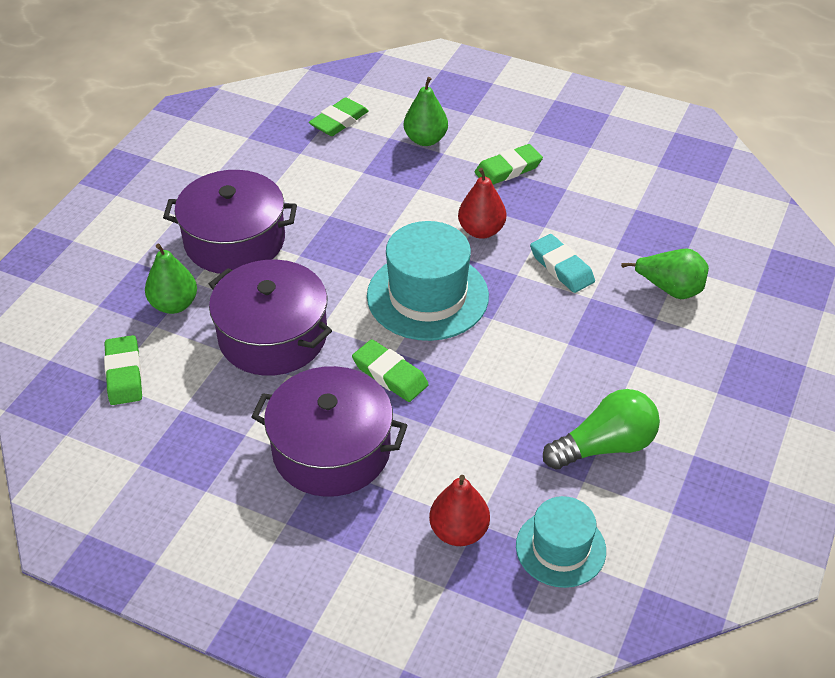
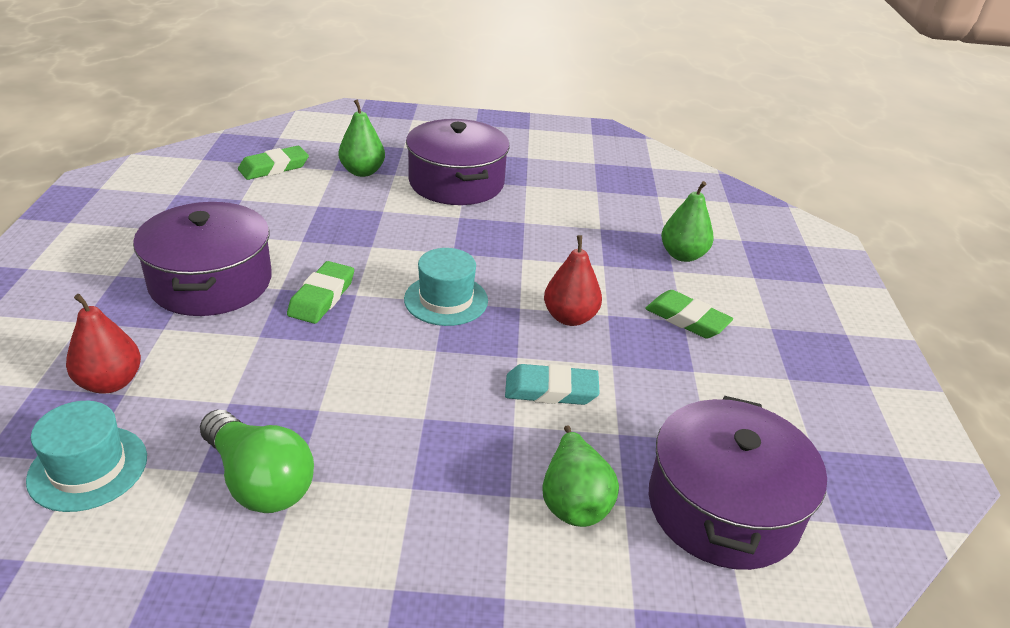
camera: 65 degrees right, 10 degrees down
purple pot [209,260,332,376] -> purple pot moved to [649,396,827,570]
green eraser [309,97,369,136] -> none
turquoise hat [367,221,489,341] -> turquoise hat [404,248,488,326], size x0.62
turquoise eraser [530,234,595,293] -> turquoise eraser turned 60 degrees clockwise [505,364,600,405]

